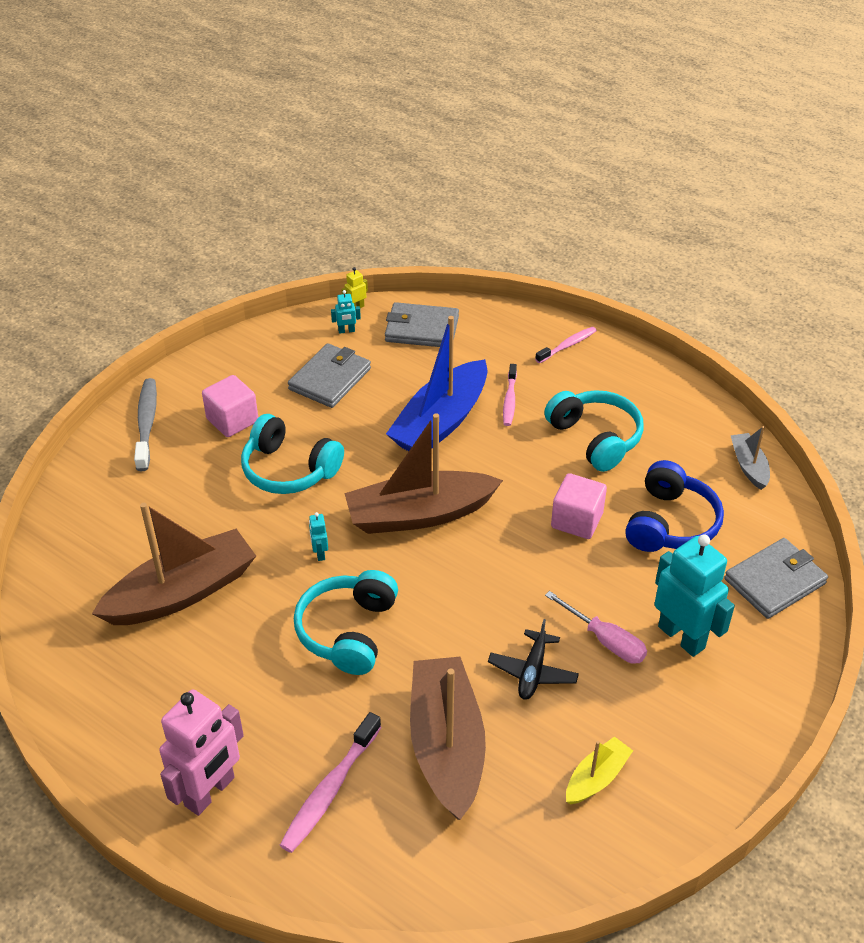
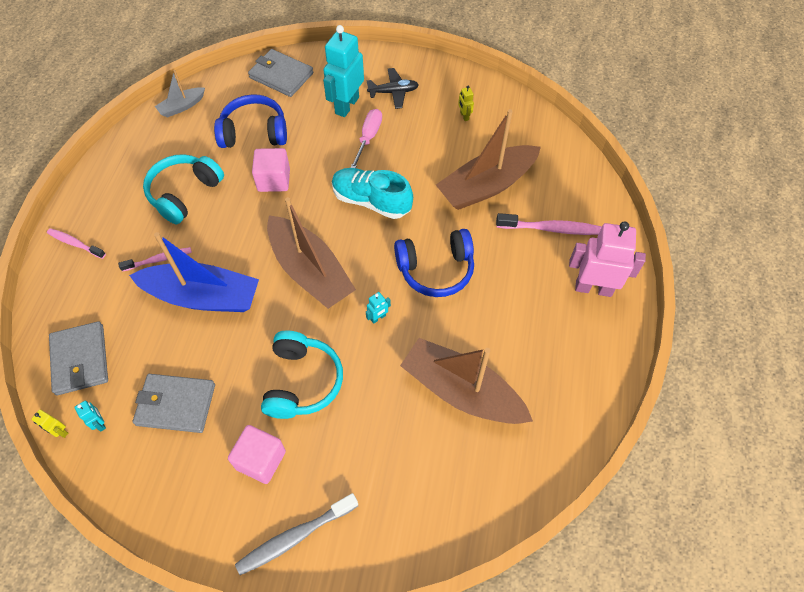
camera: 115 degrees left, 15 degrees up
turquoise headphones [294,570,398,675] -> blue headphones [394,229,474,297]
black plane [488,619,579,700] -> black plane moved to [366,68,419,109]
yellow boat [566,736,633,804] -> yellow robot [458,86,474,121]
none -> turquoise shoe [332,168,413,219]

